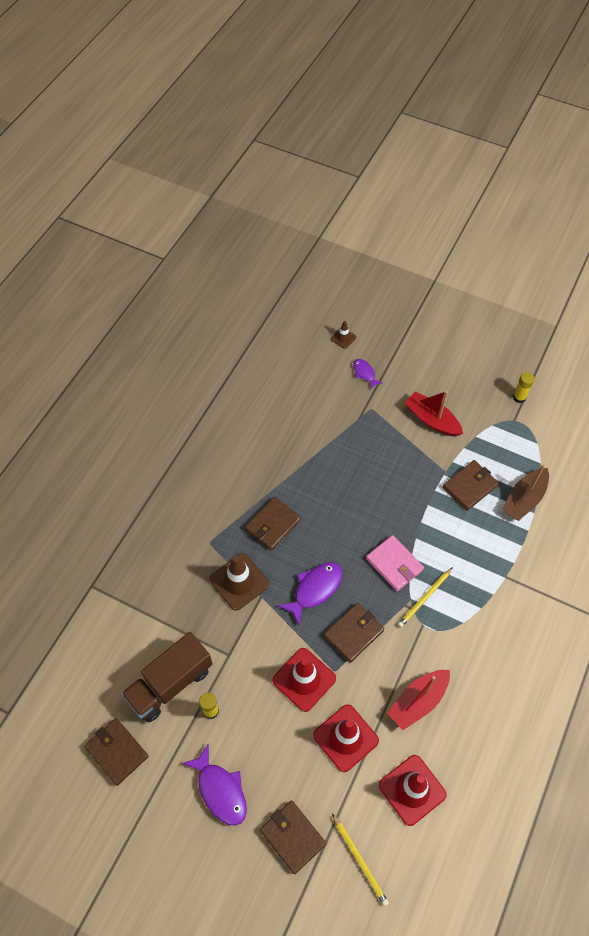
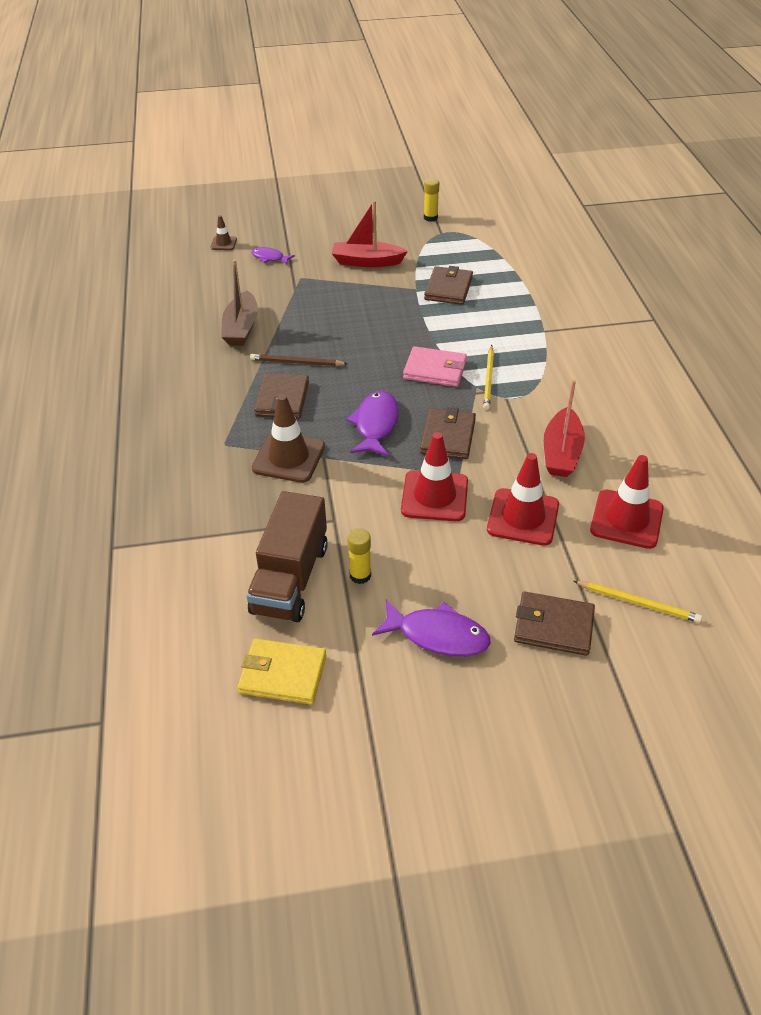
camera: 35 degrees left, 15 degrees down
brown wallet [84,718,149,786] -> yellow wallet [238,639,326,705]
brown boat [502,464,549,521] -> brown boat moved to [221,260,258,346]
none -> brown pencil [250,354,348,366]

